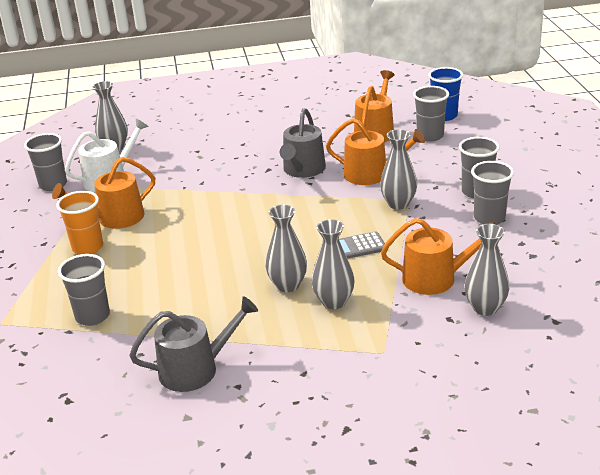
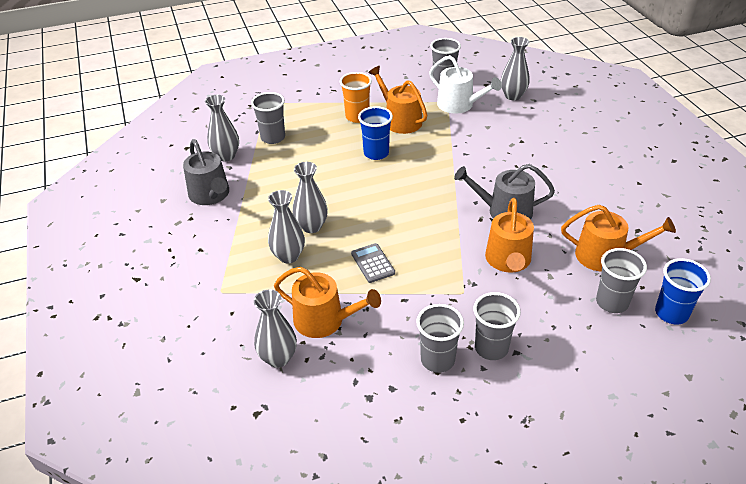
camera: 80 degrees right, 10 degrees up
grey vase [380,129,417,209] -> grey vase moved to [205,95,239,161]
orange watering can [381,218,495,295] -> orange watering can turned 60 degrees counterclockwise [274,267,381,338]
none -> blue cup [358,106,393,160]

